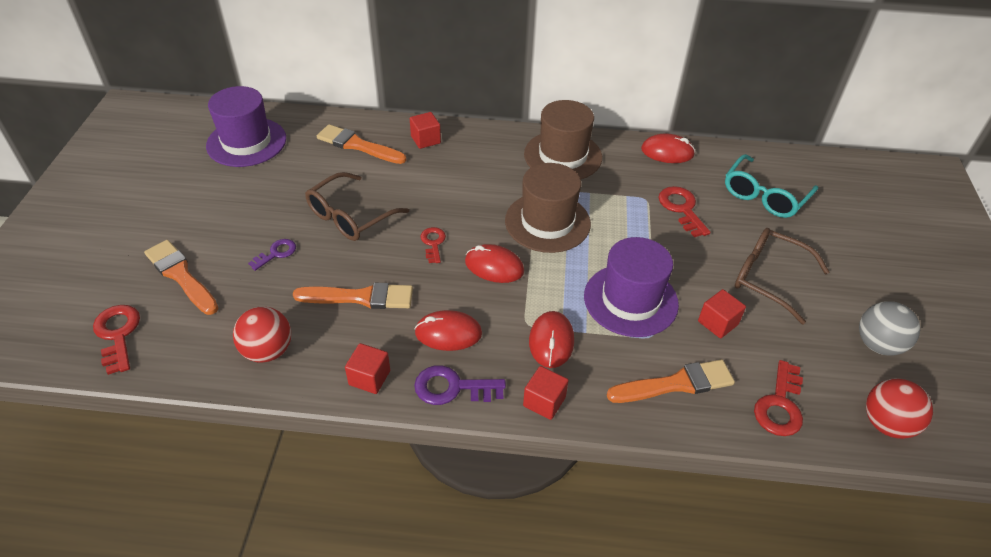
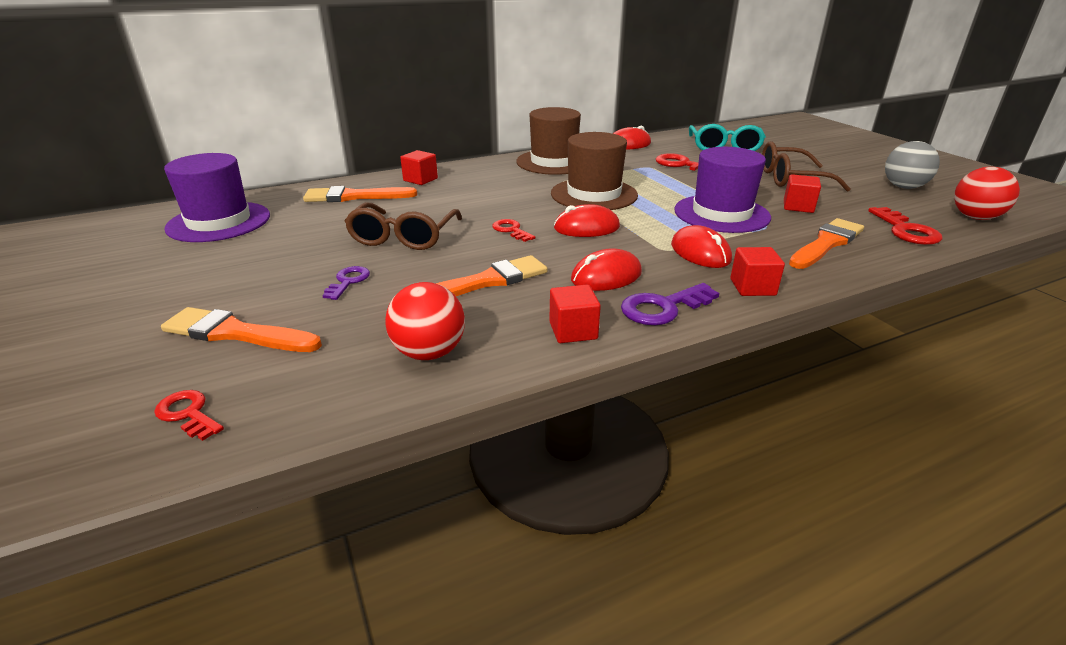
camera: 30 degrees left, 15 degrees down
red key [93,305,140,375] -> red key [154,390,224,441], size x0.64

